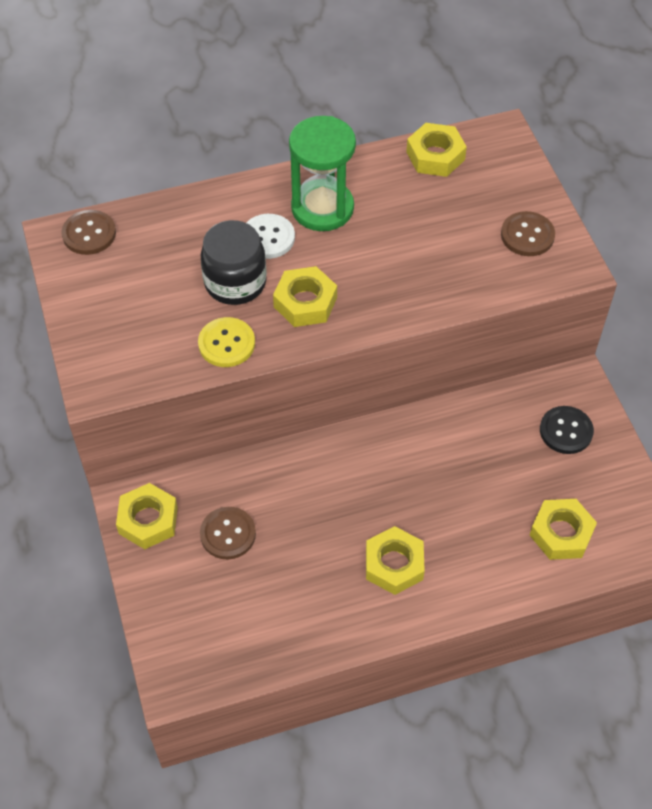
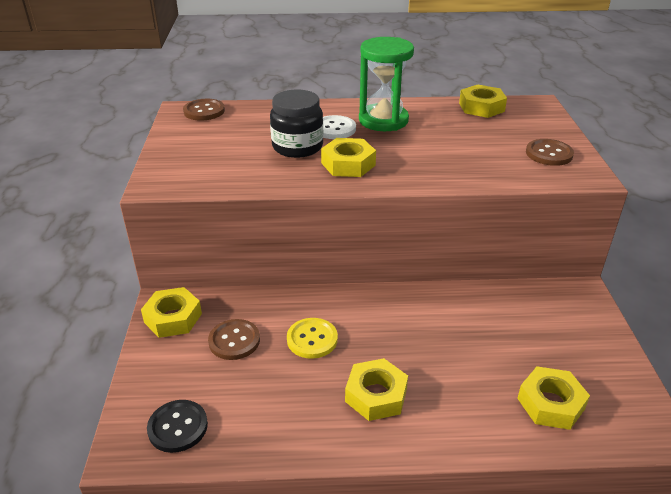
camera: 15 degrees right, 20 degrees down
yellow button [198,317,255,367] -> yellow button moved to [287,318,338,359]
black button [540,406,594,454] -> black button moved to [147,400,208,453]

